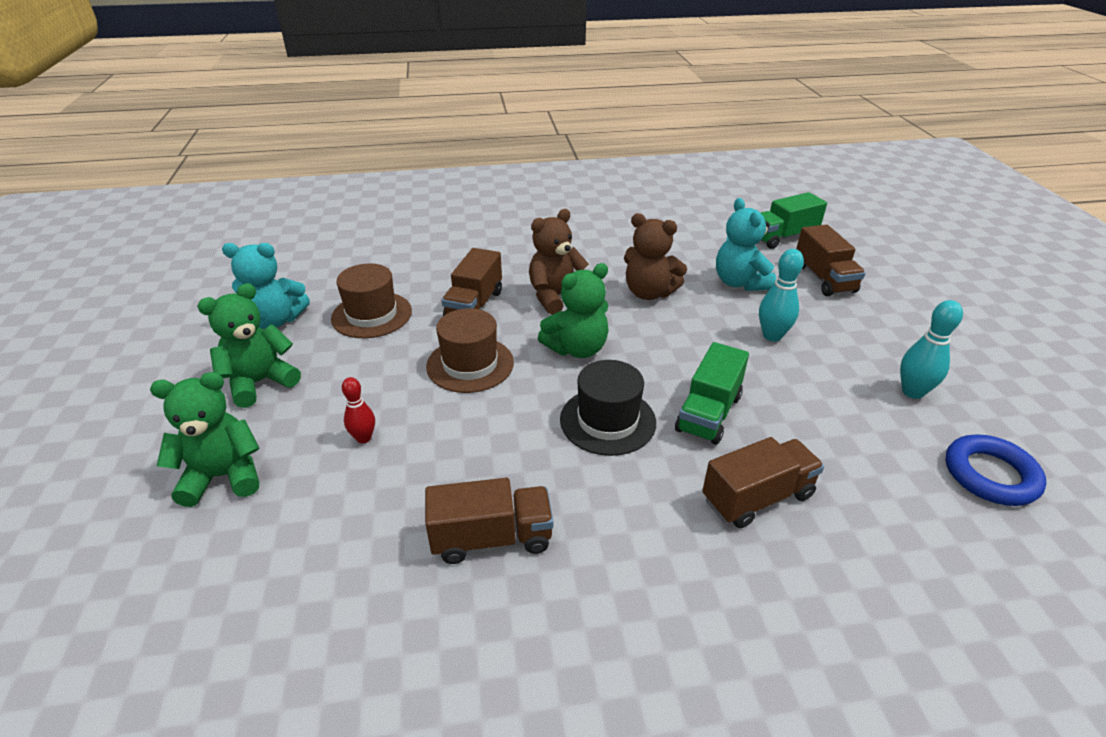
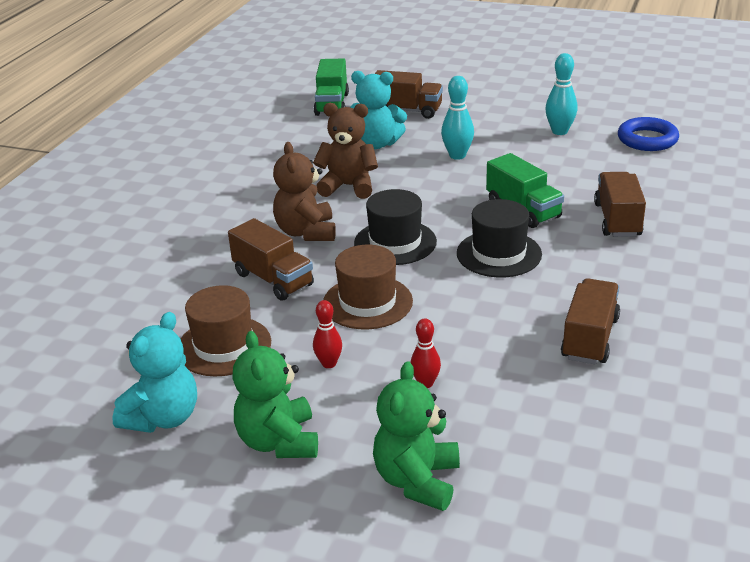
camera: 60 degrees left, 5 degrees down
green teddy bear [538,263,609,358] -> black hat [354,189,437,265]
brown teddy bear [624,213,687,300] -> brown teddy bear turned 135 degrees counterclockwise [313,103,378,199]
none -> red bowling pin [313,300,342,368]

